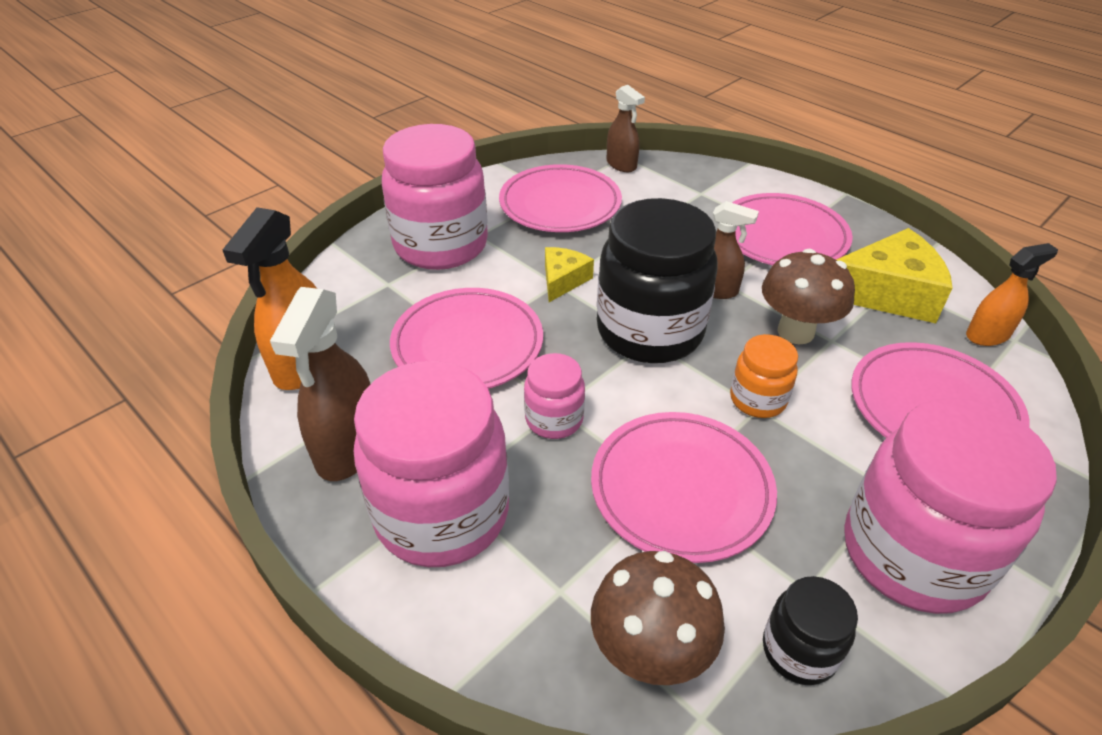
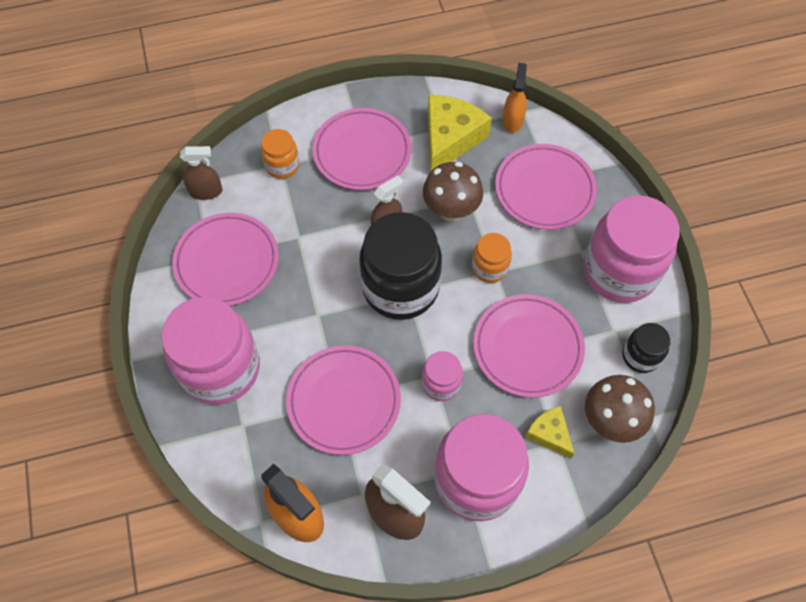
camera: 60 degrees left, 20 degrees up
yellow cheese [545,247,594,302] -> yellow cheese moved to [525,406,575,459]
none -> orange jar [261,129,299,179]

